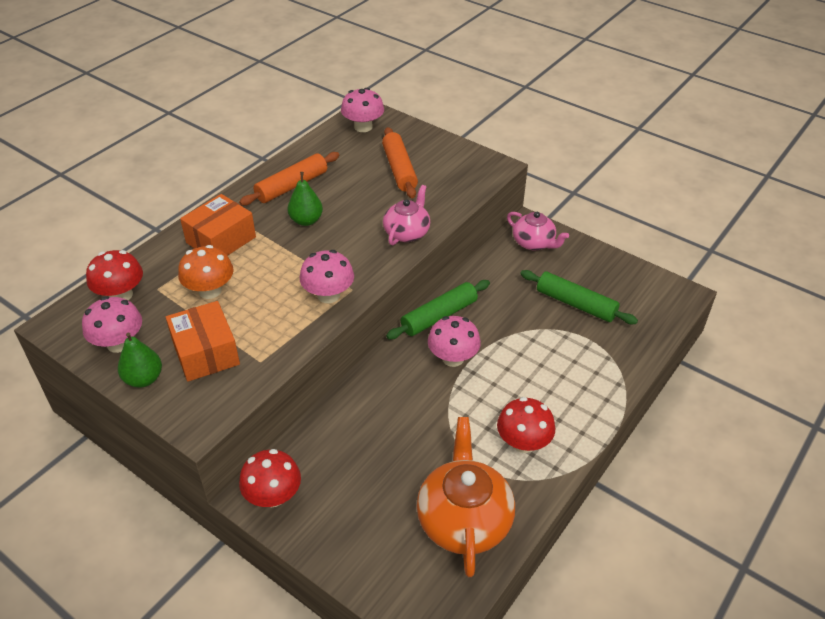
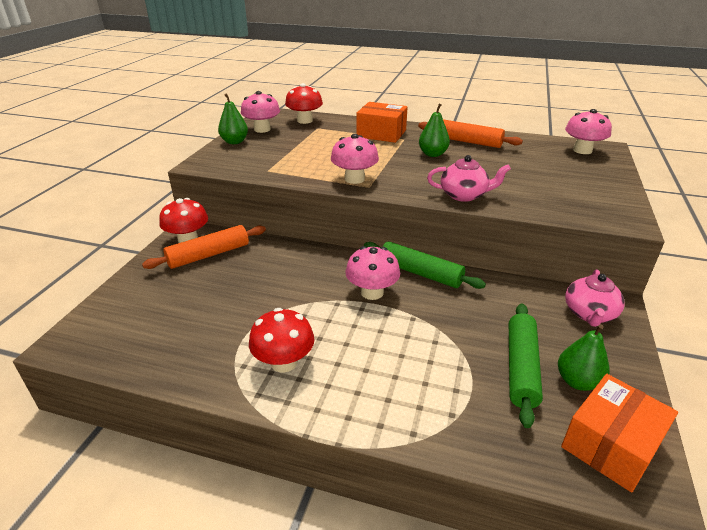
camera: 70 degrees right, 10 degrees down
orange box [166,301,240,382] -> orange box moved to [561,374,678,492]
orange mushroom [178,245,233,299] -> none
orange rolling pin [382,127,418,199] -> orange rolling pin moved to [142,225,266,269]
orange teapot [417,417,515,577] -> none
none -> green pear [558,324,610,391]

